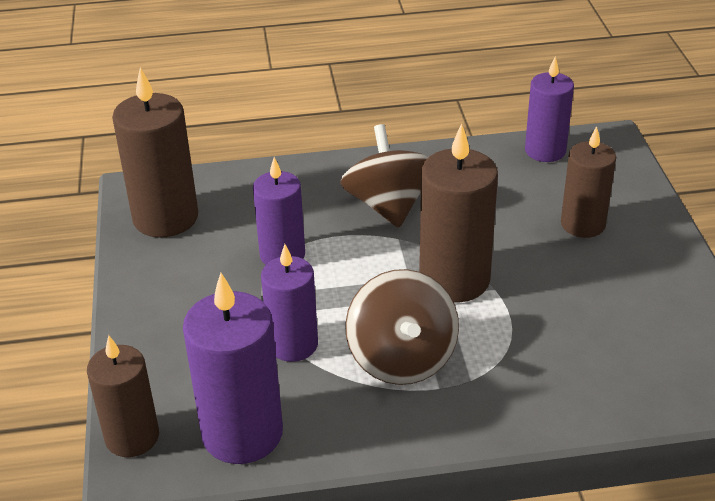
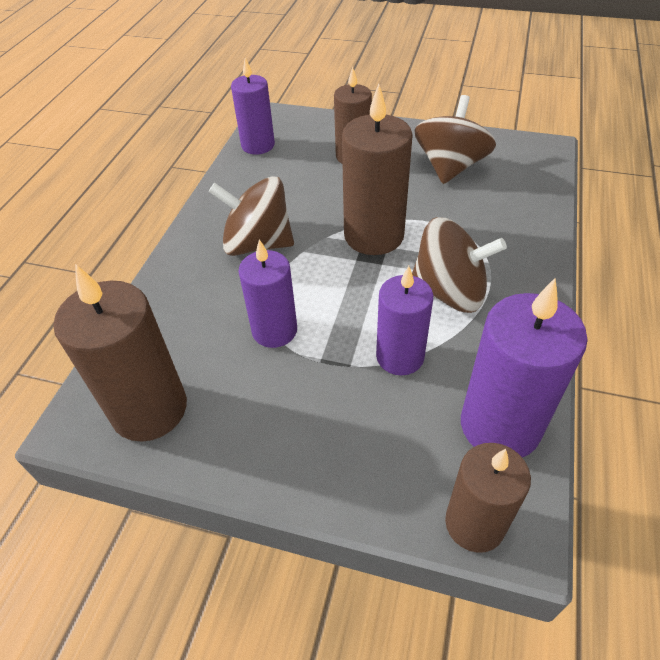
camera: 65 degrees left, 10 degrees up
none -> brown spinning top [415,95,496,184]

